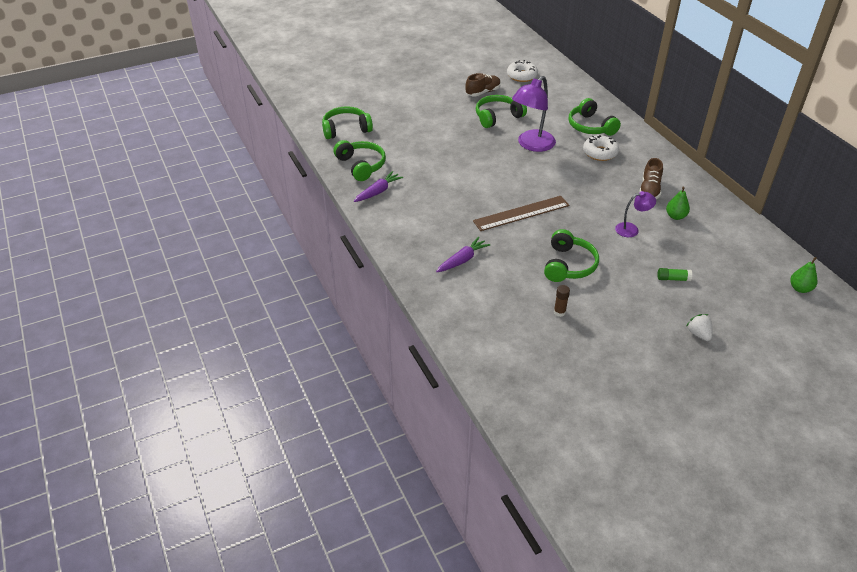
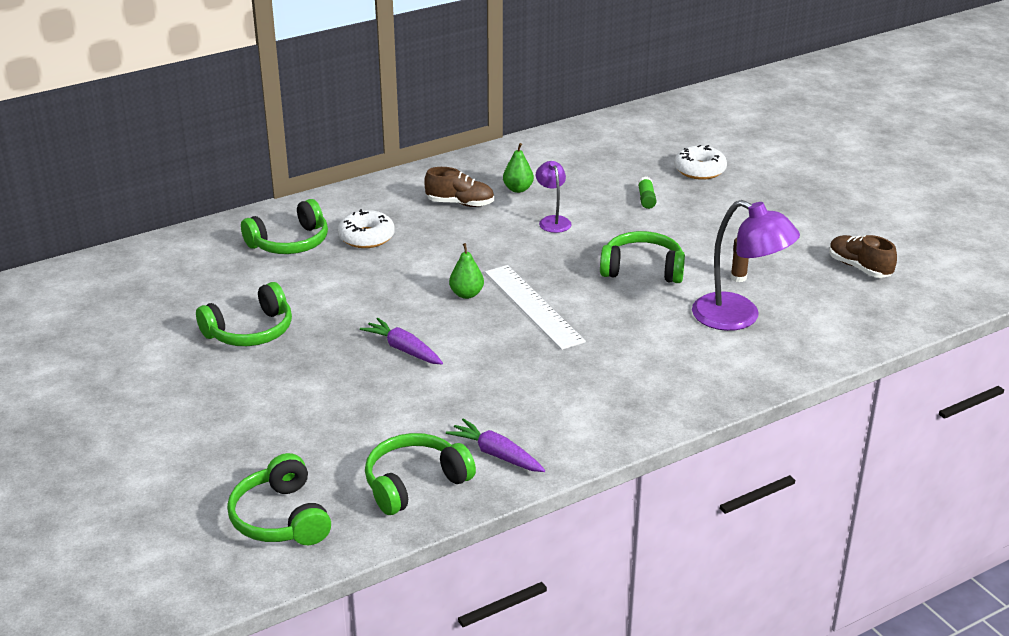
camera: 95 degrees left, 10 degrees down
purple carrot [436,237,491,272] -> purple carrot moved to [360,318,443,364]
brown shoe [466,73,501,96] -> brown shoe moved to [829,235,897,278]
brown ruler [473,196,569,231] -> white ruler [485,265,586,350]
green headphones [476,95,527,128] -> green headphones turned 90 degrees counterclockwise [196,282,292,346]
white donut [507,60,538,82] -> white donut moved to [674,145,727,180]
purple lamp [512,76,556,152] -> purple lamp moved to [692,200,800,331]
white strawberry [686,314,713,341] -> none
green pear [790,257,818,293] -> green pear moved to [449,243,484,299]

